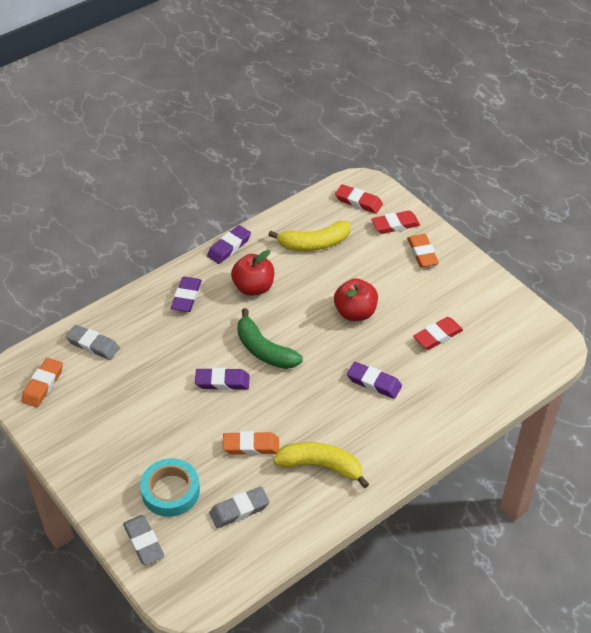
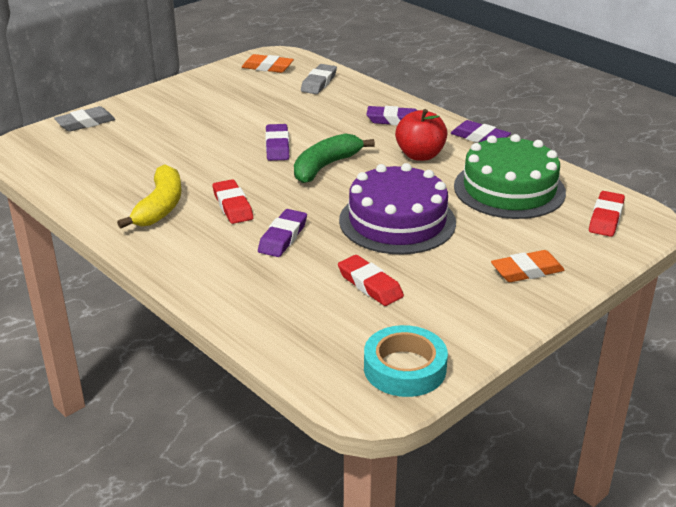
camera: 85 degrees right, 15 degrees down
turquoise tape [140,458,200,517] -> turquoise tape moved to [364,325,448,397]
grey eraser [209,487,270,528] -> none
orange eraser [223,431,279,455] -> none
yellow banana [269,221,350,251] -> green cake [454,134,566,219]
red apple [334,278,378,321] -> purple cake [339,163,456,254]
red eraser [371,211,420,234] -> red eraser moved to [213,179,253,224]

